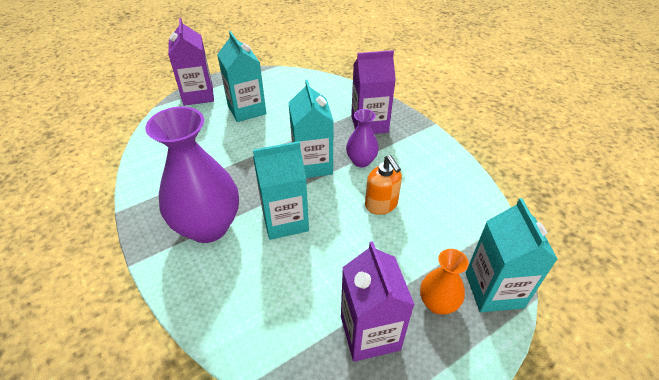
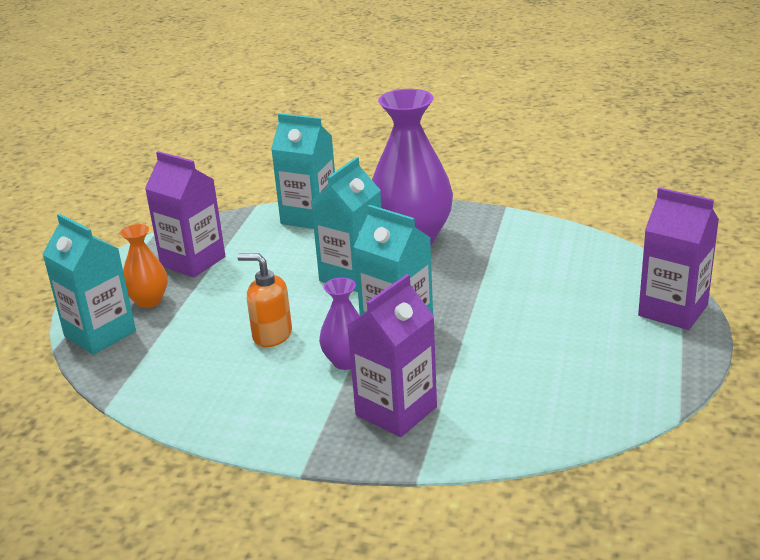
camera: 140 degrees right, 15 degrees down
turquoise carton [217,31,266,122] -> turquoise carton moved to [271,113,335,229]

